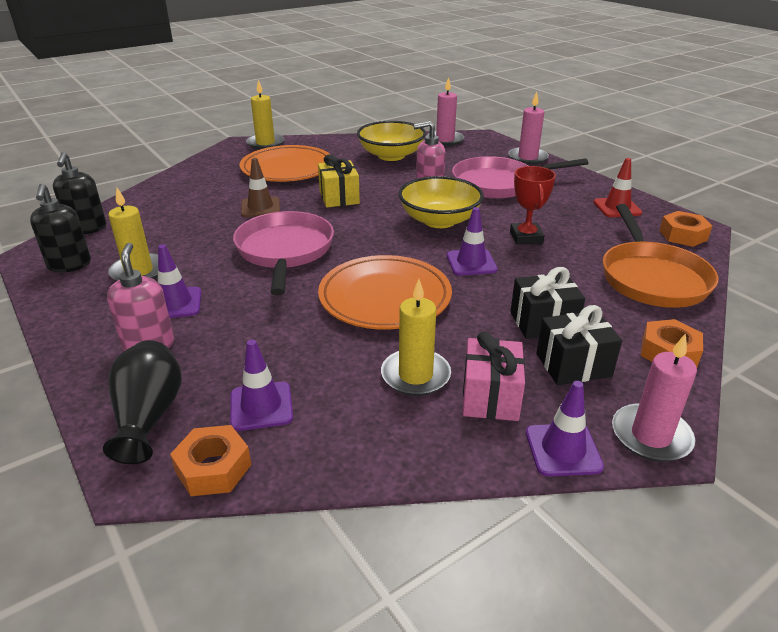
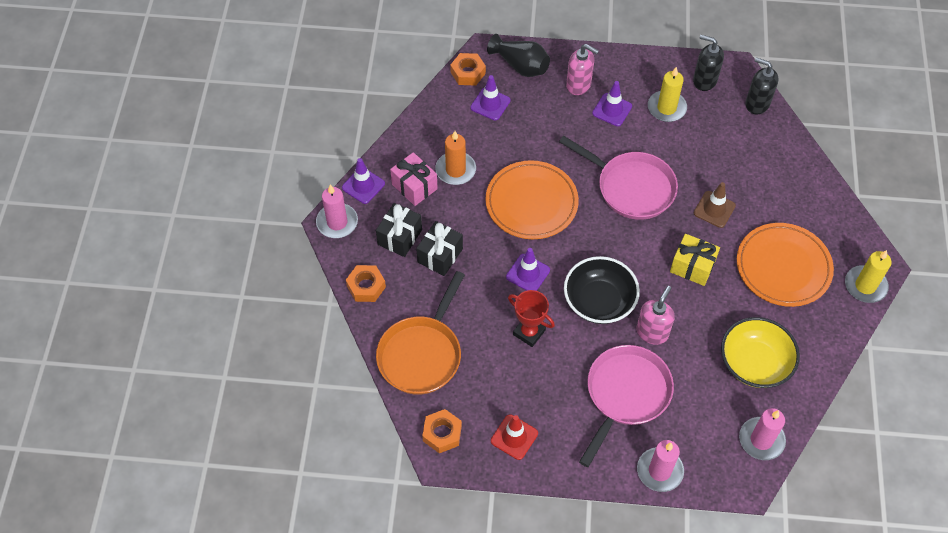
camera: 130 degrees right, 25 degrees up
yellow candle [381,279,451,396] -> orange candle [435,131,476,185]
yellow bowl [398,176,484,228] -> black bowl [564,256,640,324]
orange pan [603,204,718,308] -> orange pan turned 105 degrees counterclockwise [376,271,465,395]

